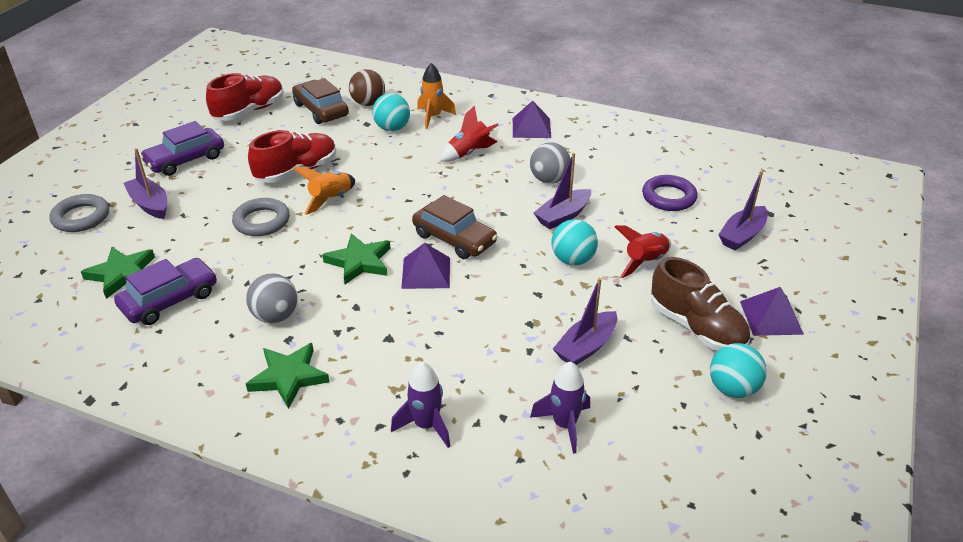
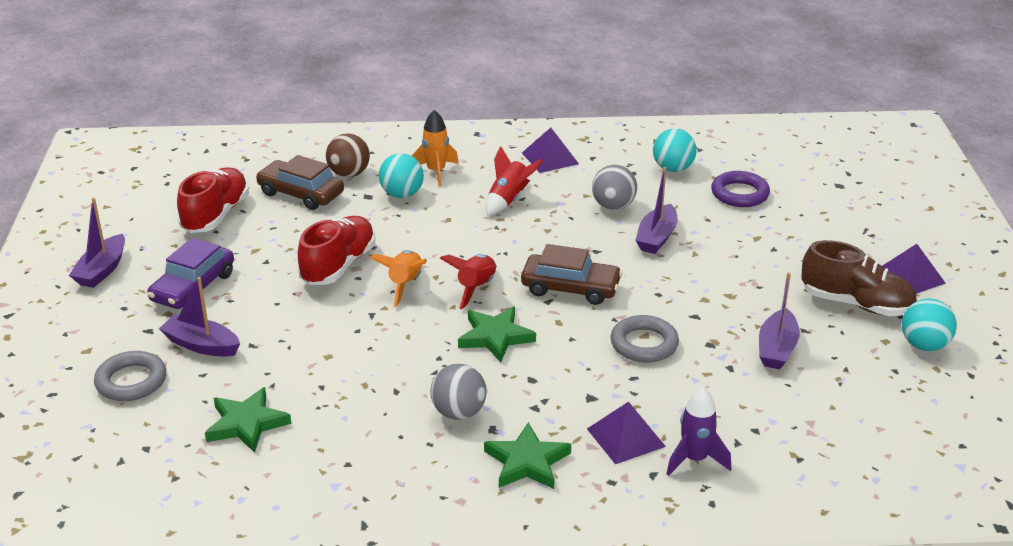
camera: 25 degrees left, 5 degrees down
purple car [114,258,217,325] -> none
grey ring [232,198,290,236] -> grey ring moved to [610,315,679,363]
purple pyramid [401,243,450,289] -> purple pyramid moved to [587,402,666,464]
purple rocket [530,362,590,454] -> none
turquoise ball [552,219,598,265] -> turquoise ball moved to [653,129,697,172]
red rocket [615,225,671,278] -> red rocket moved to [440,254,497,310]
purple boat [718,171,768,250] -> purple boat moved to [69,198,125,288]

